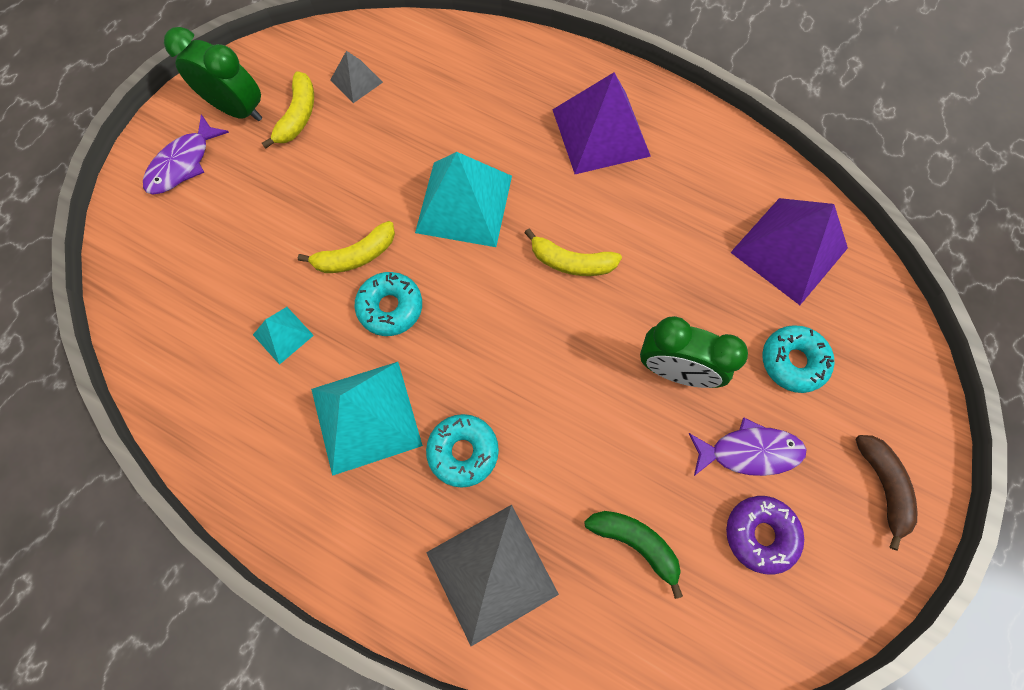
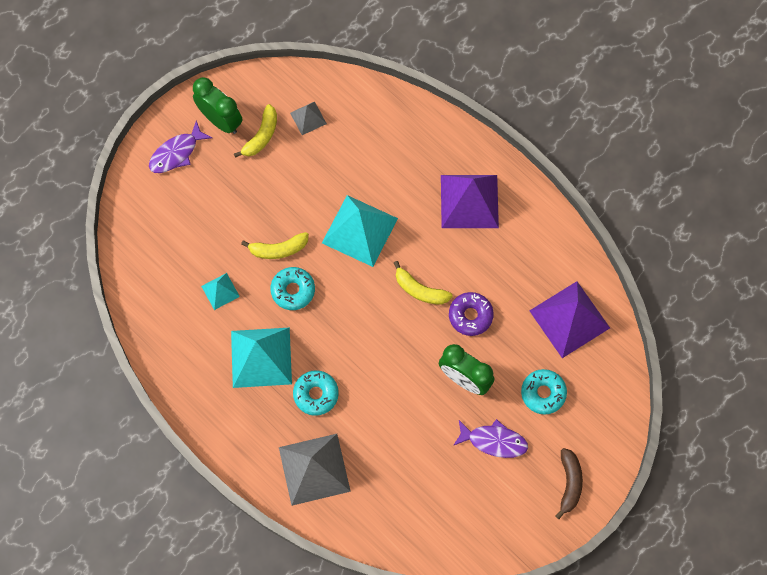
camera: 15 degrees right, 0 degrees up
green banana [584,511,683,599] -> none
purple donut [726,496,804,575] -> purple donut moved to [449,292,494,336]

